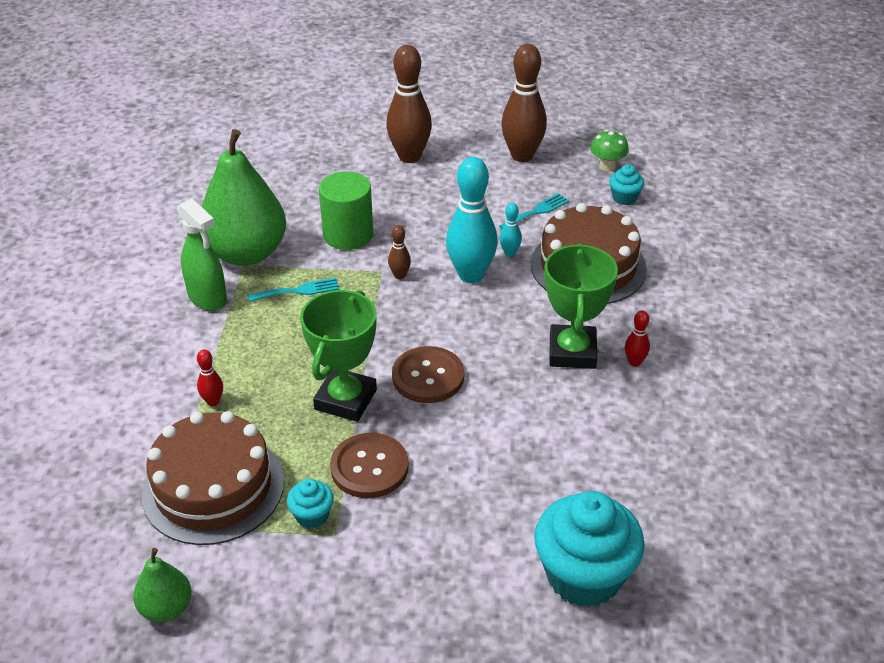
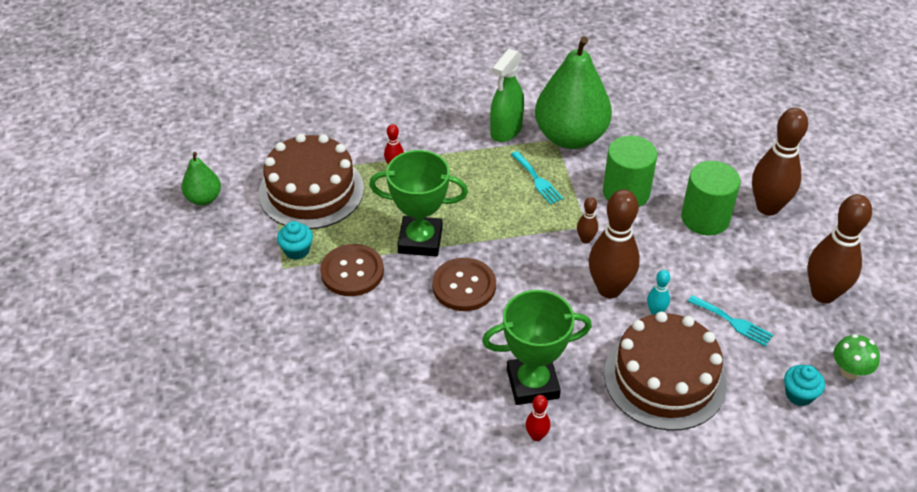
camera: 75 degrees right, 5 degrees up
turquoise bowling pin [446,157,498,283] -> brown bowling pin [589,189,640,298]
turquoise cupcake [534,491,645,607] -> none
none -> green cylinder [681,161,740,235]

